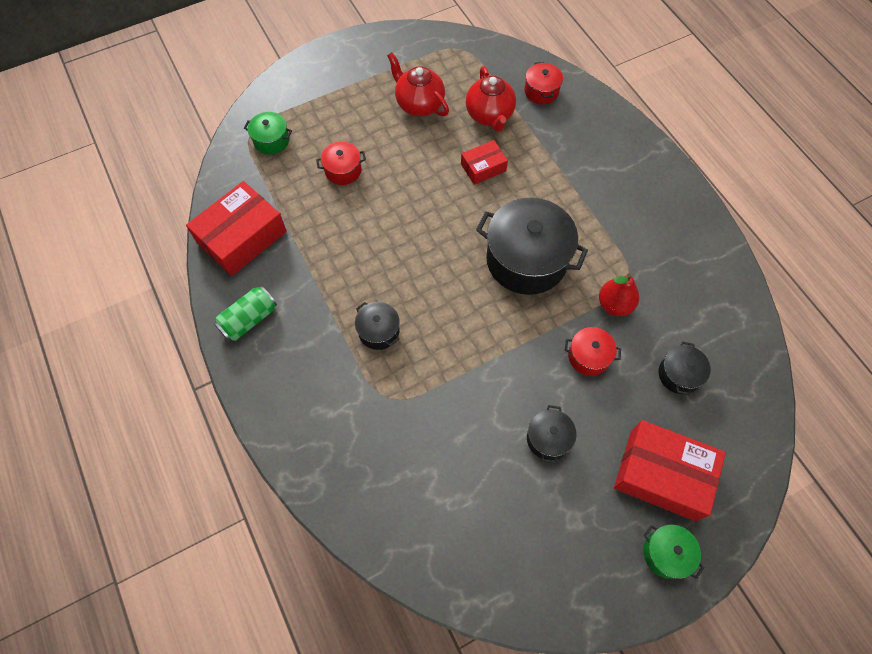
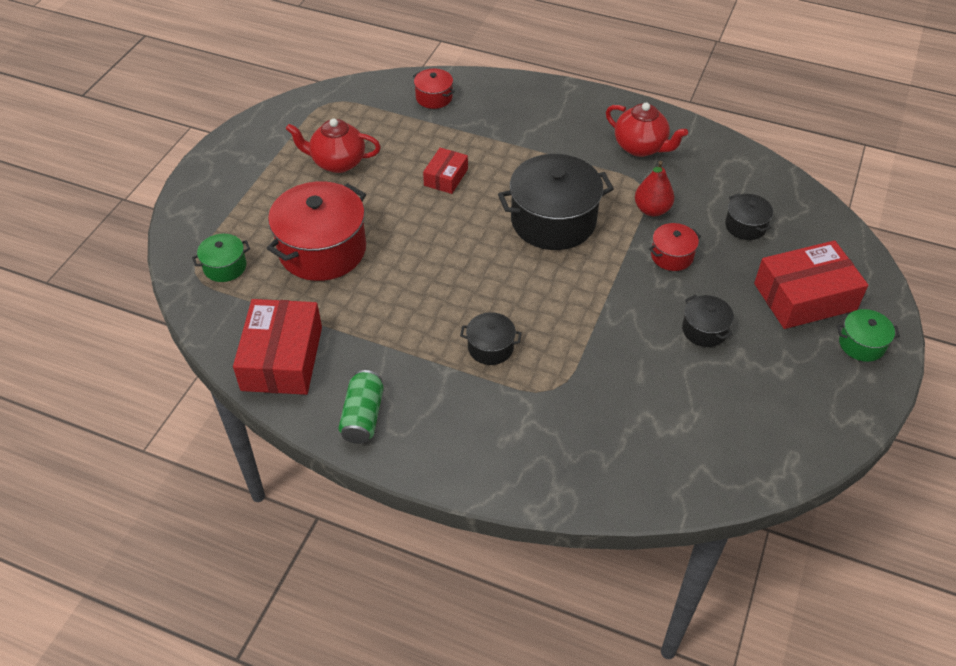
camera: 40 degrees left, 15 degrees down
red pot [316,141,366,185] -> red pot [267,181,366,281], size x2.07
red teapot [466,66,516,132] -> red teapot moved to [606,102,688,157]

